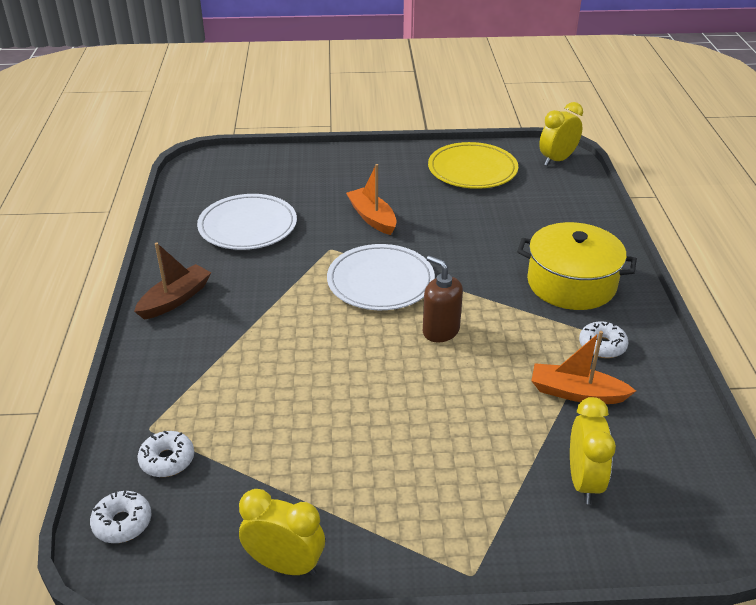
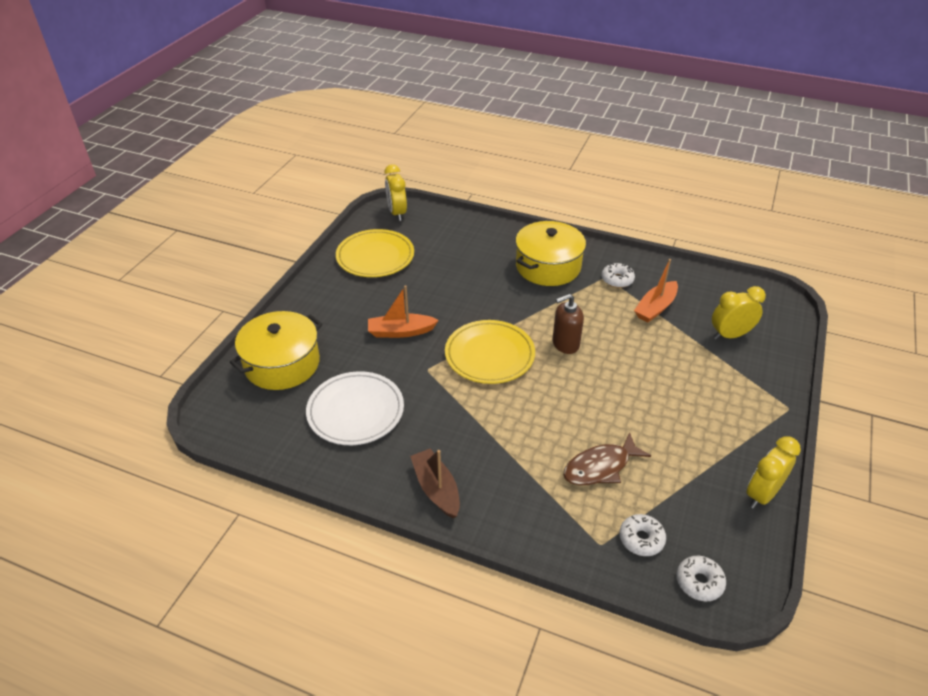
camera: 65 degrees left, 5 degrees up
white plate [327,244,435,310] -> yellow plate [445,320,535,384]
yellow clock [570,397,616,504] -> yellow clock turned 45 degrees counterclockwise [712,286,766,340]
none -> yellow pot [230,311,323,390]
none -> brown fish [563,432,651,485]

